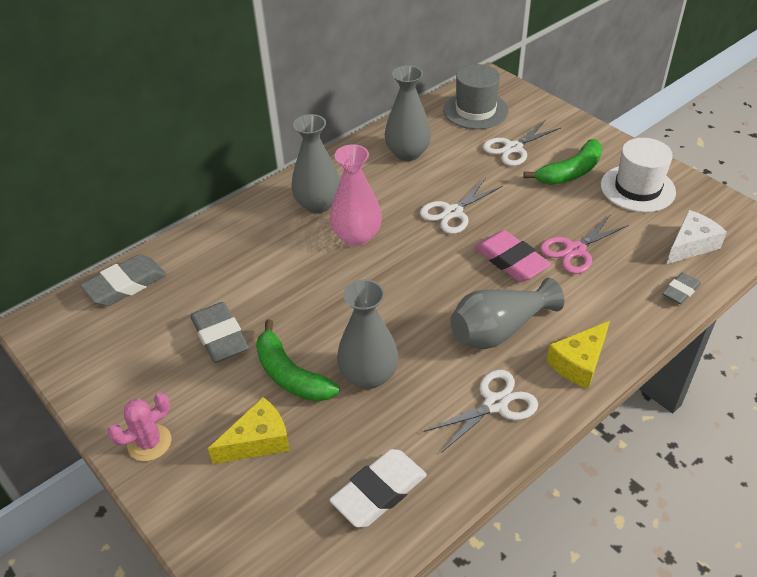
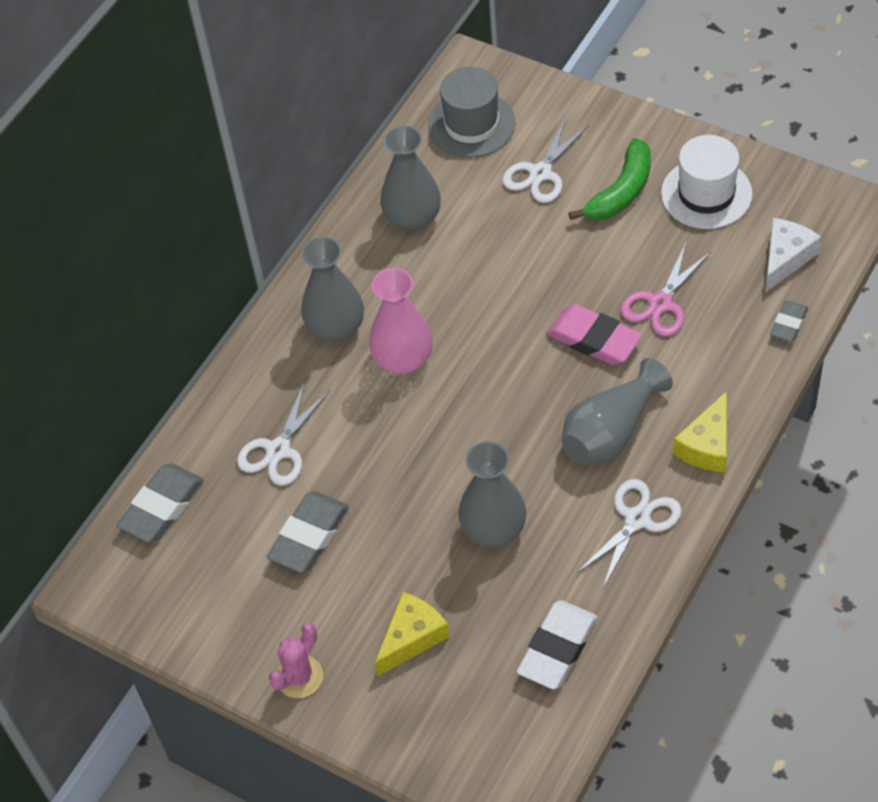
camera: 15 degrees left, 10 degrees up
grey eraser [190,302,249,363] -> grey eraser turned 75 degrees clockwise [267,491,349,573]
green banana [256,319,340,402] -> none
white scissors [420,178,503,234] -> white scissors moved to [237,382,330,486]

